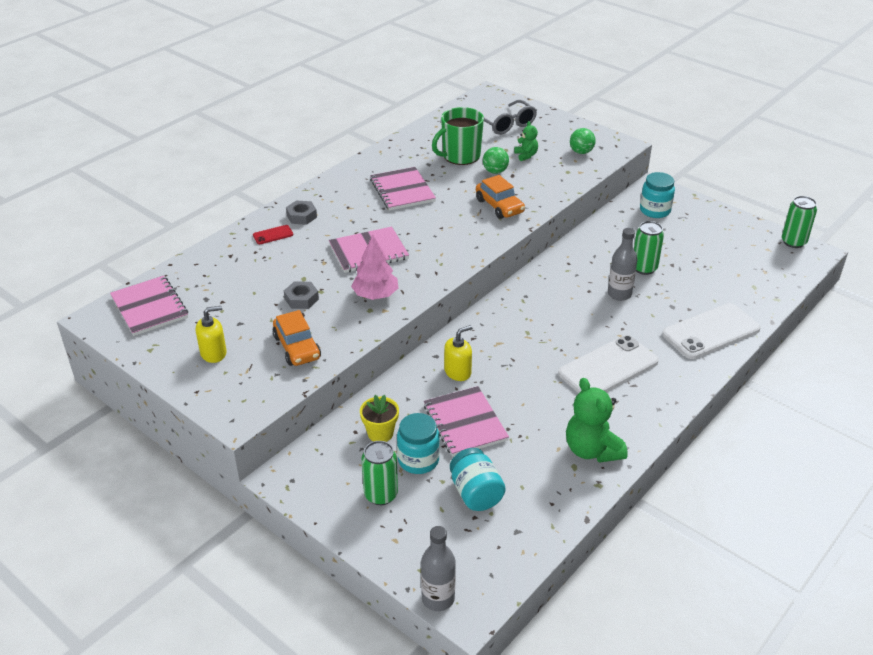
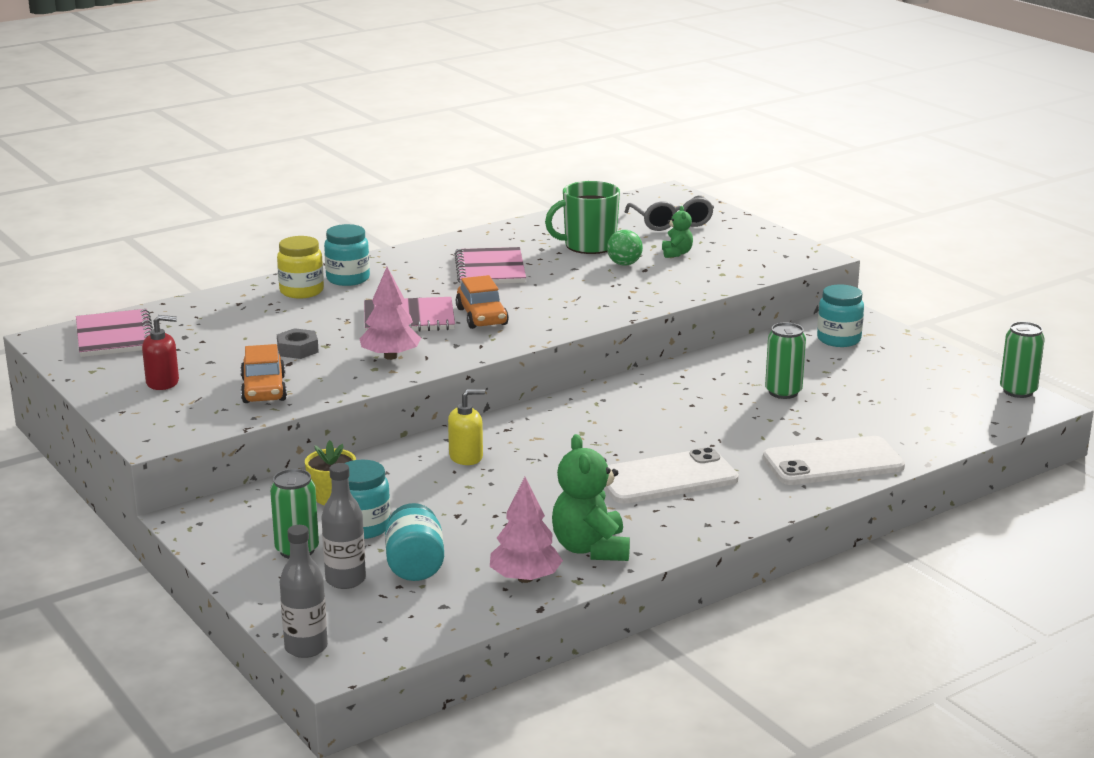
camera: 15 degrees right, 15 degrees down
yellow soap dispenser [196,306,227,363] -> red soap dispenser [142,315,179,390]
red phone [253,225,293,244] -> yellow jar [277,236,324,299]
grey nut [286,200,317,225] -> turquoise jar [324,224,370,286]
pink notebook [424,386,509,457] -> none
orange car [476,175,525,219] -> orange car moved to [456,275,509,329]
green ball [570,128,596,154] -> none
grey bottle [608,228,637,301] -> grey bottle moved to [321,463,366,589]
none -> pink tree [490,477,563,583]

